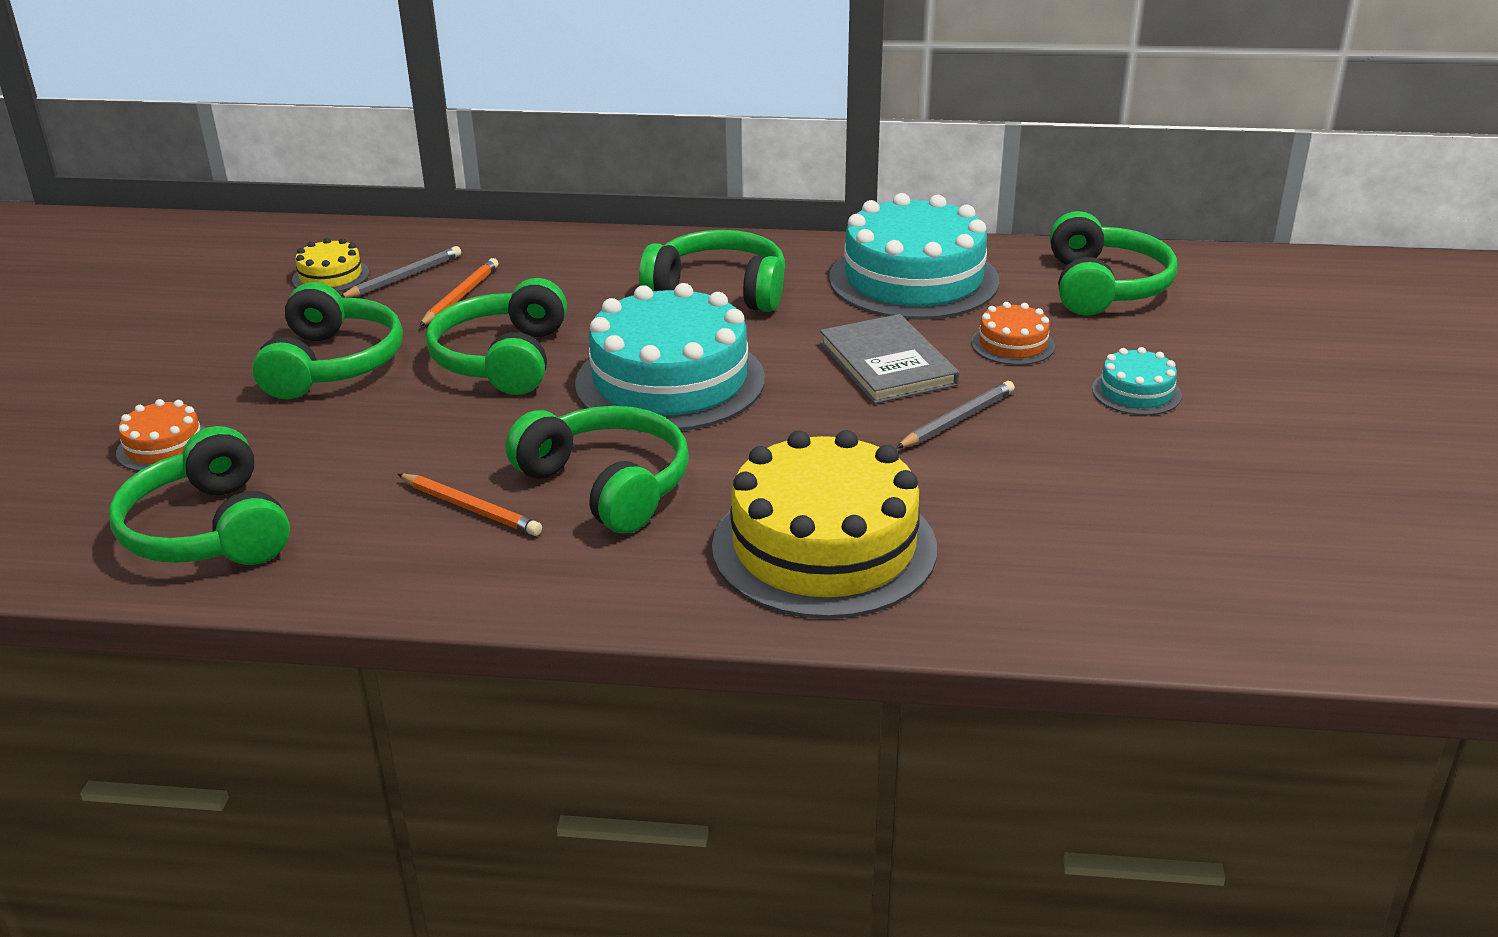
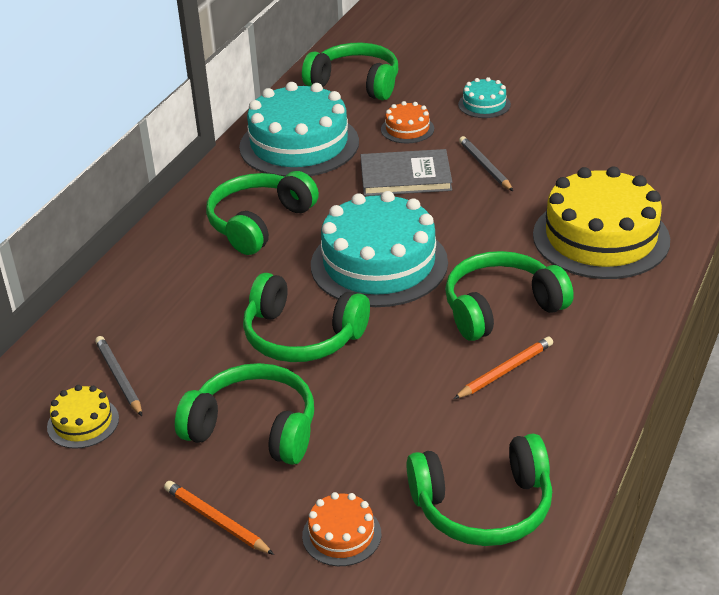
camera: 70 degrees left, 5 degrees up
orange pencil [419,258,498,327] -> orange pencil moved to [164,481,274,555]

